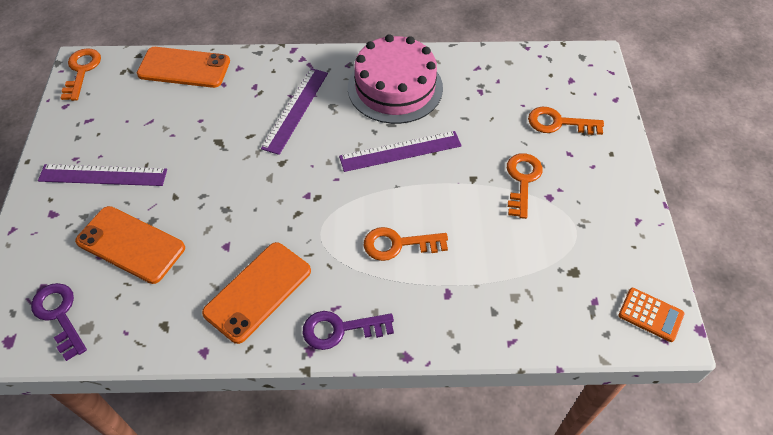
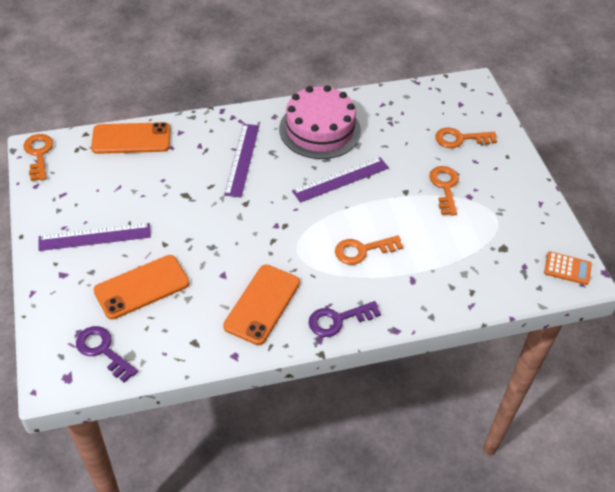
camera: 15 degrees left, 5 degrees down
orange phone [75,206,185,284] -> orange phone turned 45 degrees counterclockwise [94,255,190,320]

